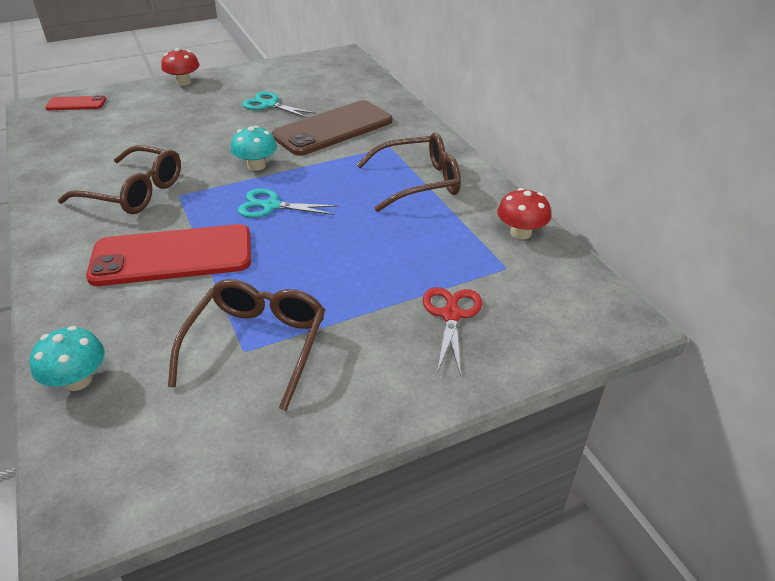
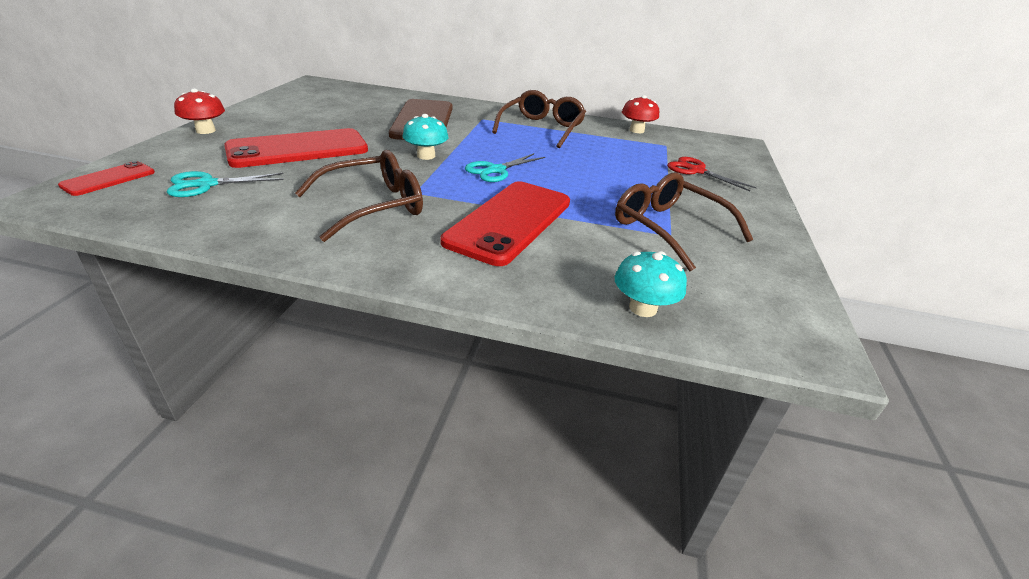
camera: 55 degrees left, 5 degrees down
turquoise scissors [242,91,316,118] -> turquoise scissors moved to [167,171,284,197]
none -> red phone [224,128,368,168]

